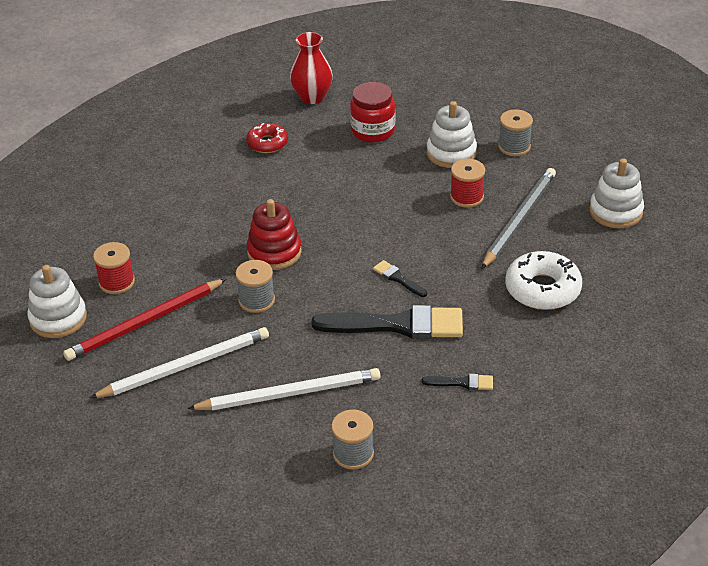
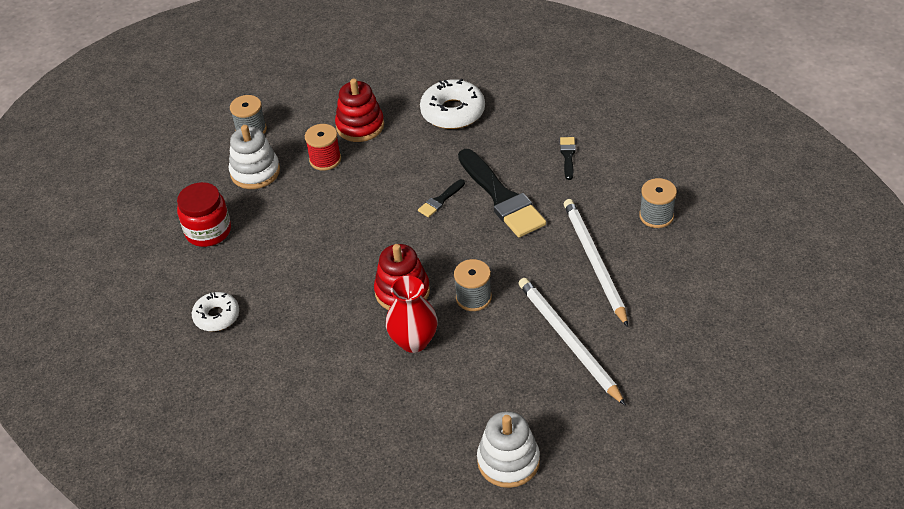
camera: 90 degrees left, 5 degrees up
red pencil [63,279,226,361] -> none
red spool [93,242,135,294] -> none
red donut [246,123,288,153] -> white donut [192,292,239,331]
red vase [290,32,333,104] -> red vase moved to [386,276,438,353]
black brush [311,305,463,339] -> black brush turned 150 degrees clockwise [458,149,546,237]
grey pencil [482,168,556,269] -> red stacking toy [335,79,384,142]
white stacking toy [589,159,644,228] -> none

